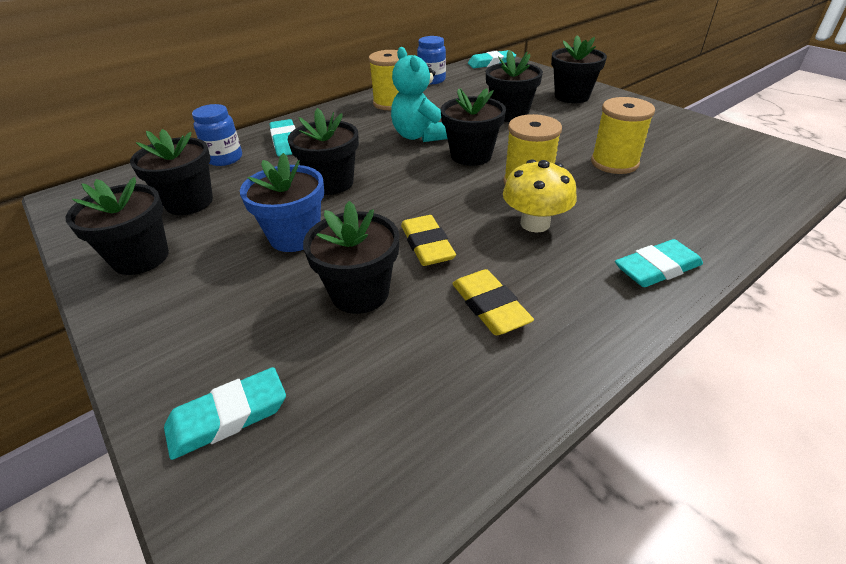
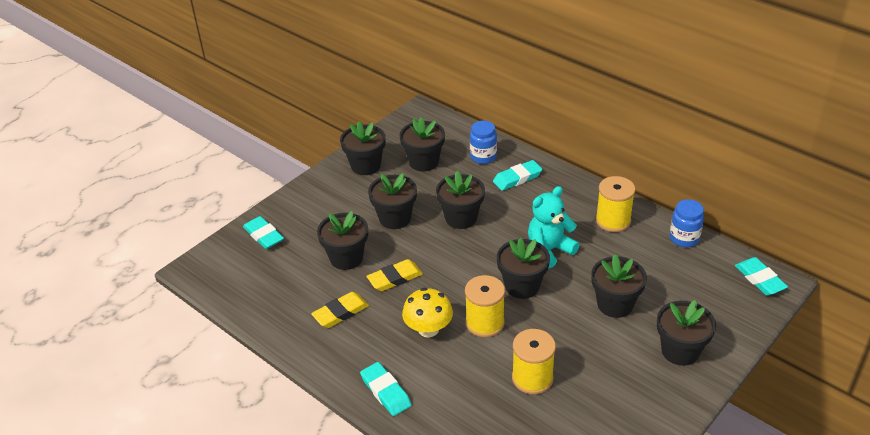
camera: 80 degrees right, 0 degrees up
blue flower pot [240,153,324,252] -> black flower pot [368,173,417,229]

